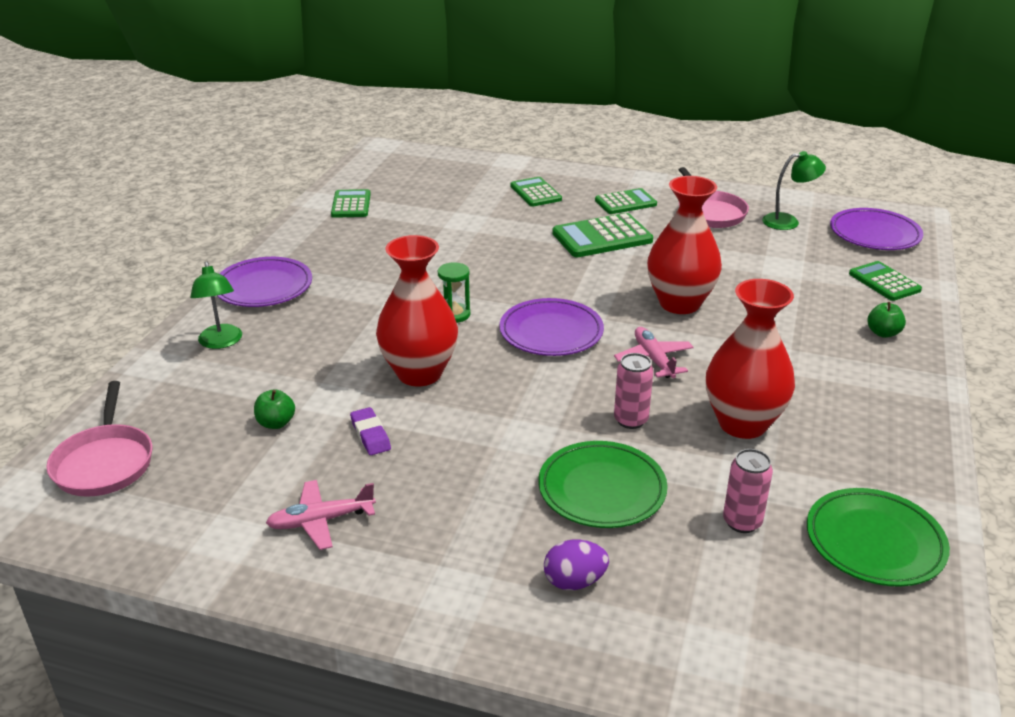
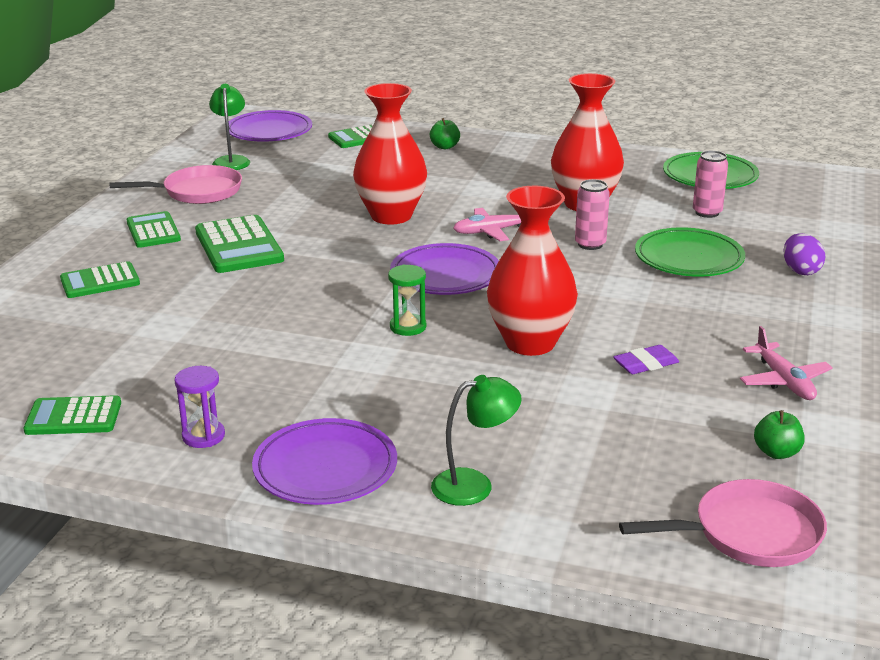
camera: 90 degrees left, 5 degrees down
green apple [254,389,295,429] -> green apple moved to [754,410,804,459]
none -> purple hourglass [174,366,225,448]

